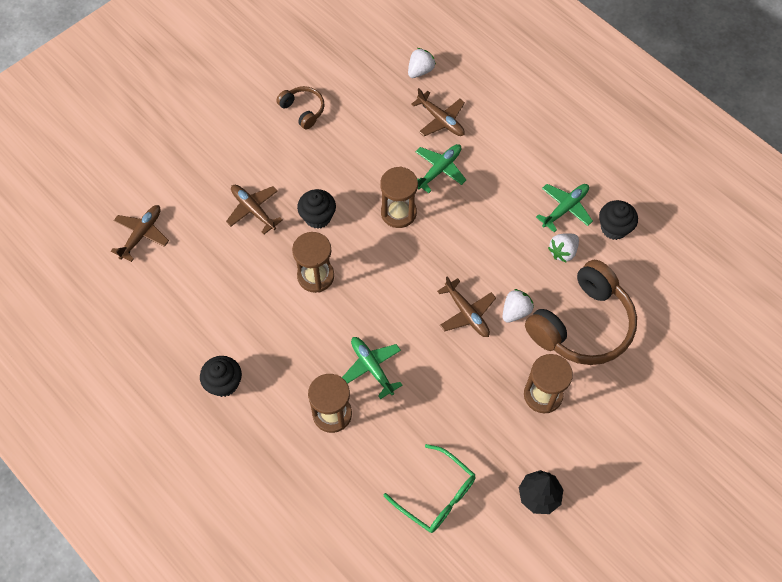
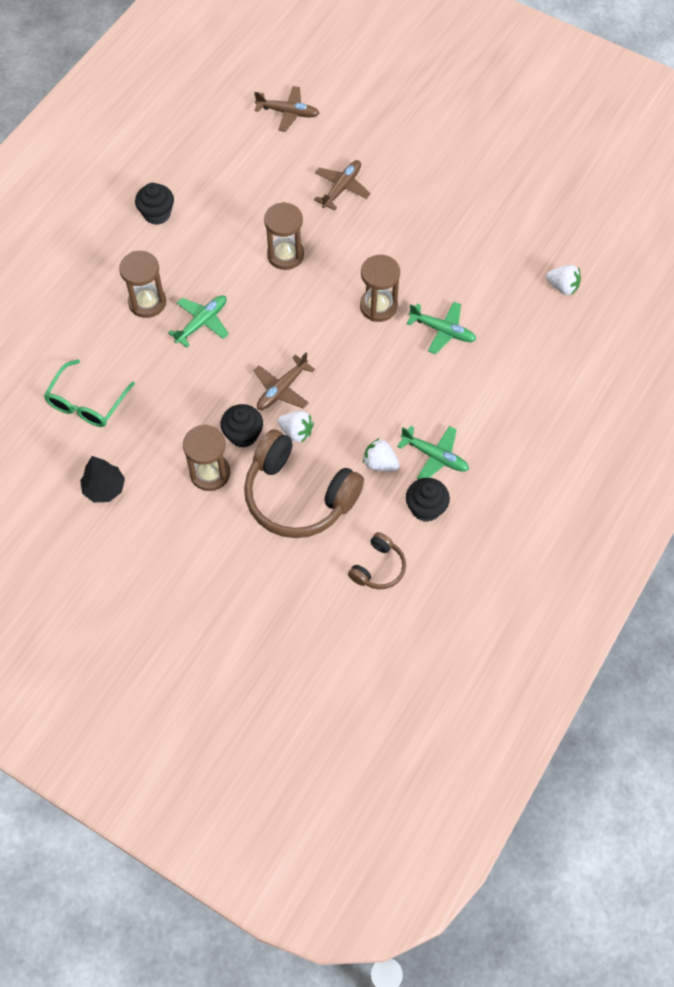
camera: 75 degrees right, 0 degrees up
brown headphones [276,86,324,130] -> brown headphones moved to [348,532,406,589]
black cupcake [297,189,336,229] -> black cupcake moved to [220,404,263,448]
brown plane [412,88,465,136] -> none

